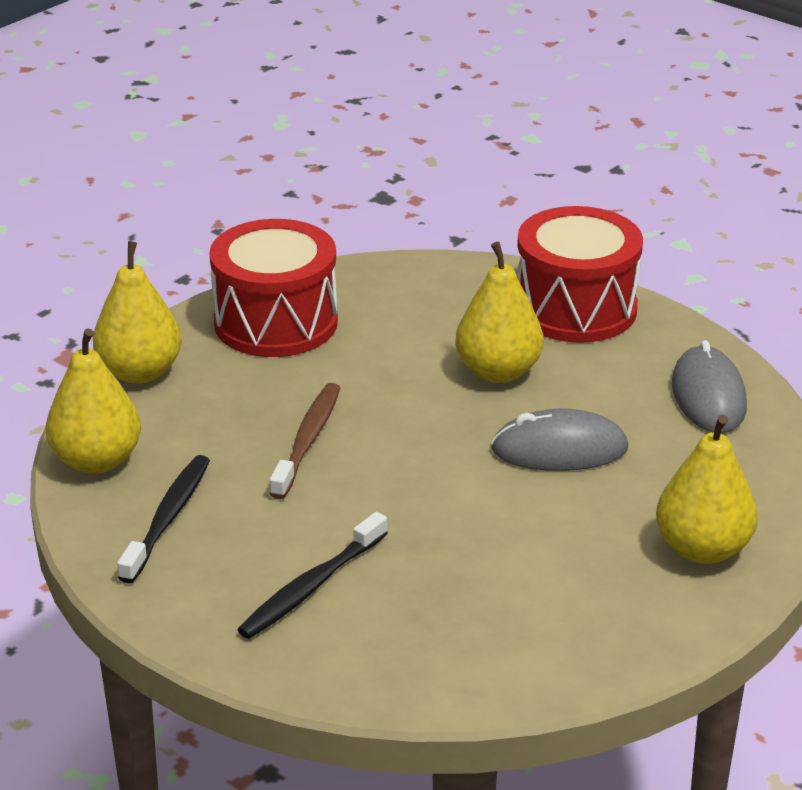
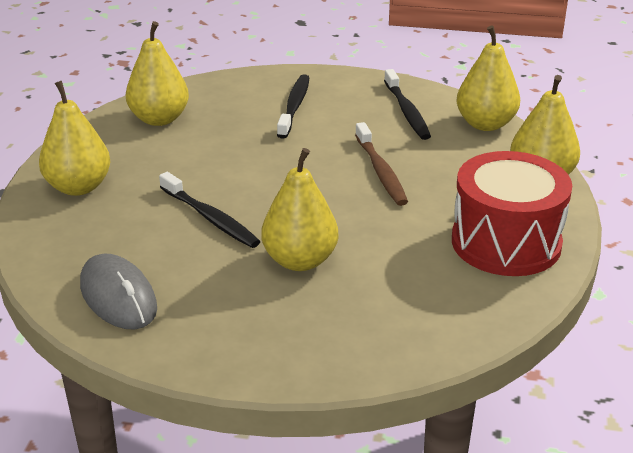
camera: 150 degrees right, 0 degrees up
grey mouse [491,408,628,471] -> black toothbrush [159,172,261,248]
red drum [517,206,643,343] -> none
none -> yellow pear [126,21,189,126]

